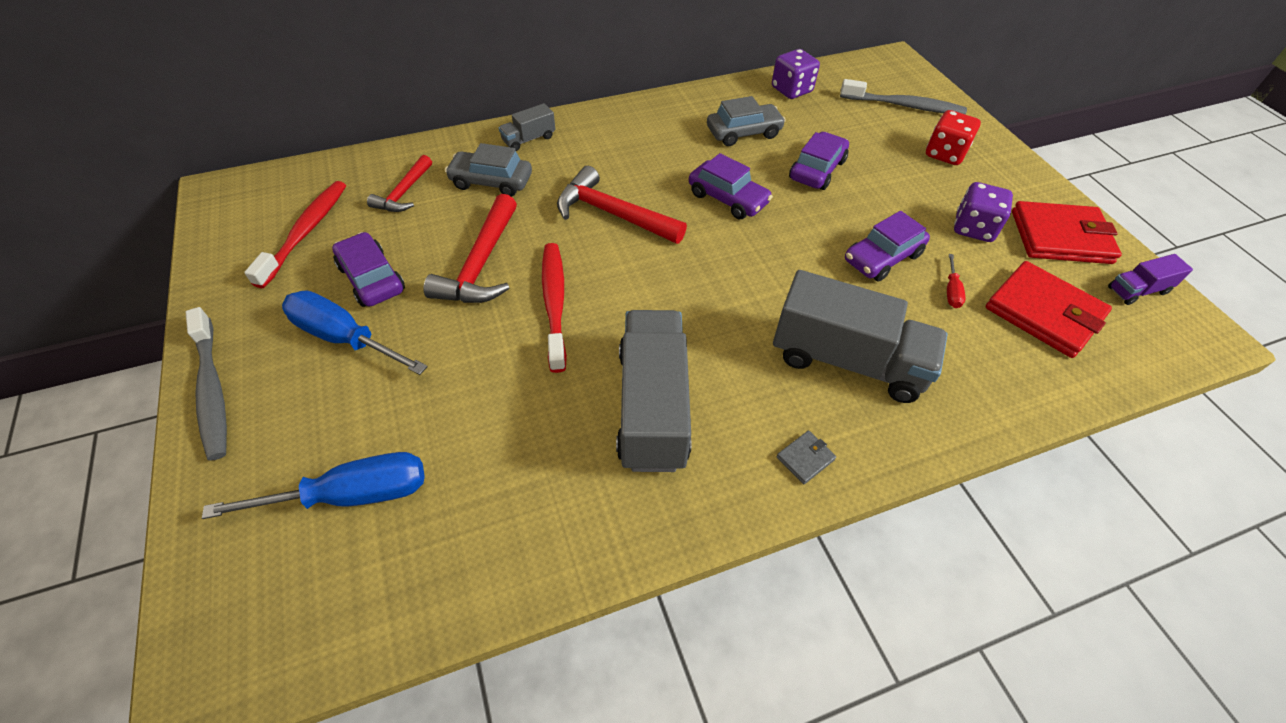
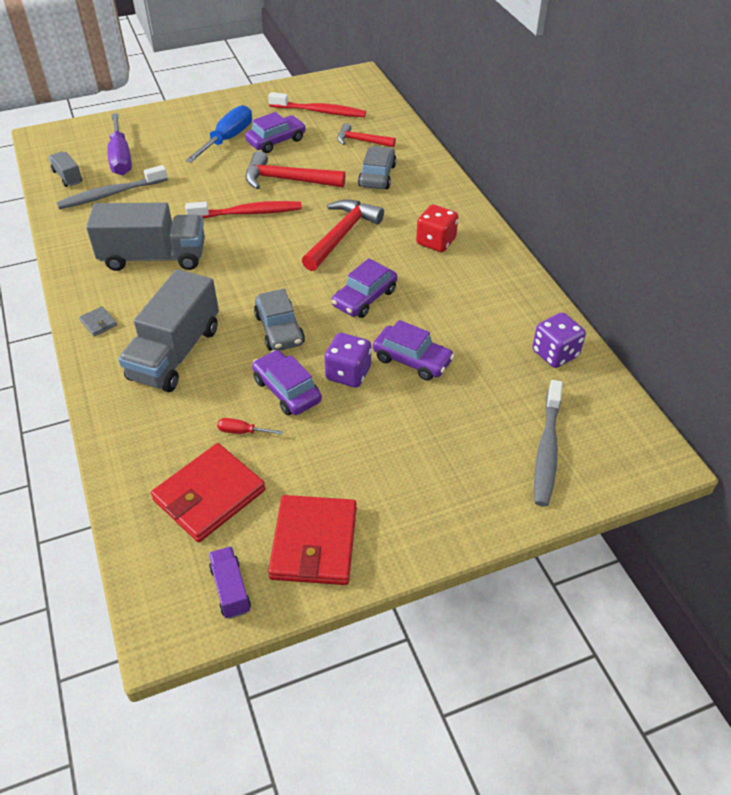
camera: 90 degrees right, 5 degrees down
grey toothbrush [186,307,227,461] -> grey toothbrush moved to [56,165,168,209]
blue screwdriver [202,452,425,519] -> purple screwdriver [107,113,132,175]
grey truck [499,103,555,151] -> grey truck moved to [49,152,82,187]
grey car [707,96,786,146] -> grey car moved to [254,289,305,351]
red dice [926,110,981,165] -> red dice moved to [416,204,458,252]
purple dice [954,182,1013,242] -> purple dice moved to [324,333,371,388]

